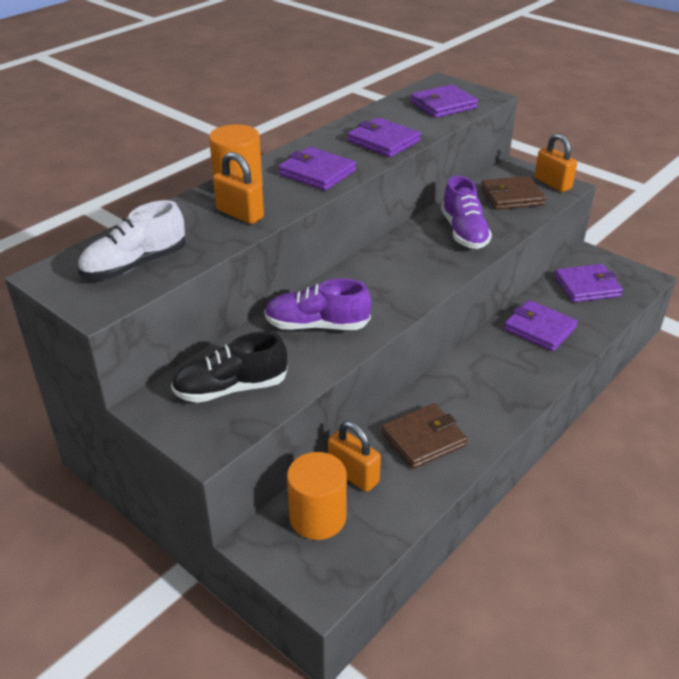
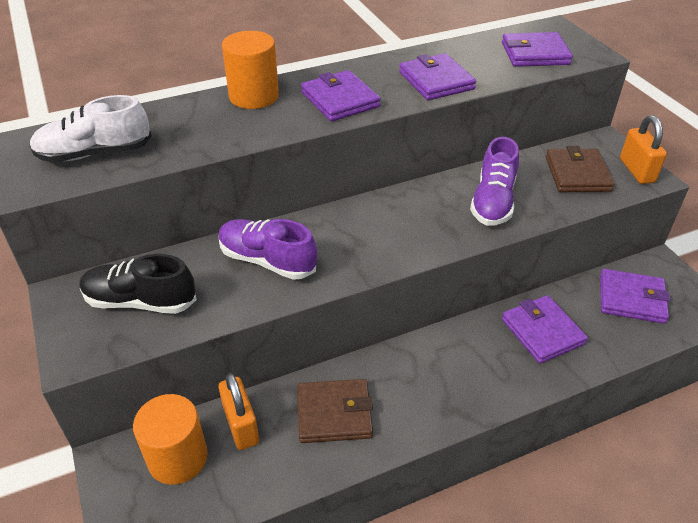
camera: 25 degrees right, 5 degrees up
orange padlock [213,152,264,224] -> none
brown wallet [481,176,546,210] -> brown wallet turned 75 degrees clockwise [545,146,615,192]

